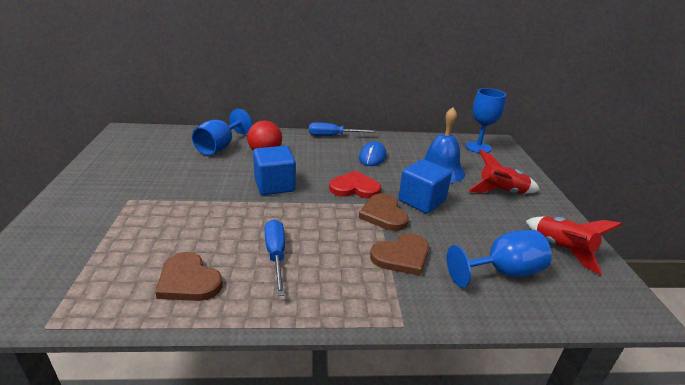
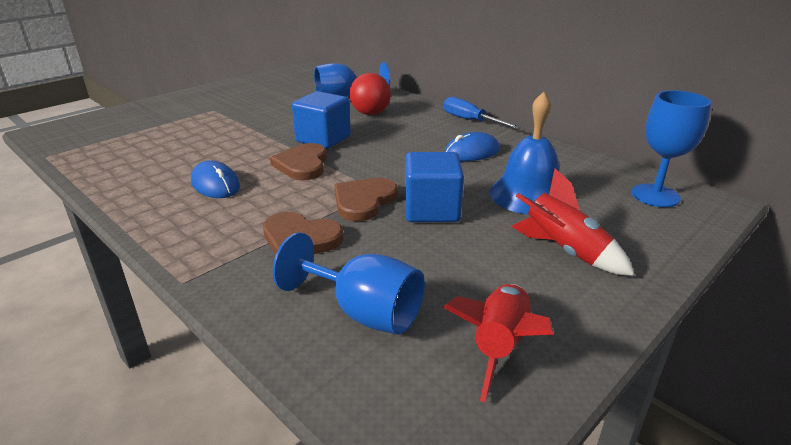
camera: 50 degrees right, 0 degrees up
brown heart [155,252,222,301] -> brown heart moved to [270,143,327,180]
blue screwdriver [265,219,285,296] -> blue mouse [191,160,240,198]
red heart [329,171,381,199] -> none

